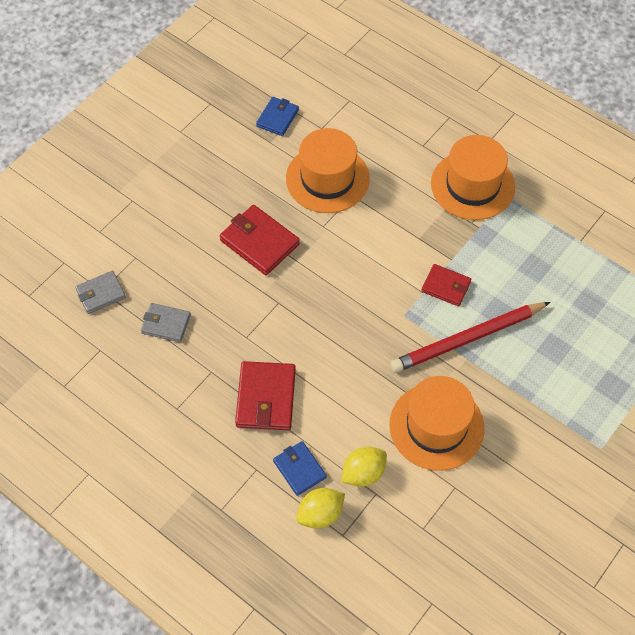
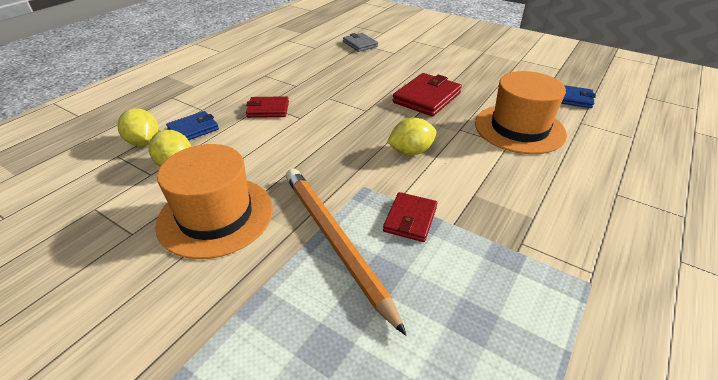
camera: 85 degrees right, 20 degrees down
grey wallet [141,303,191,342] -> none
red wallet [235,361,296,430] -> red wallet [246,96,289,118], size x0.63
red pencil [390,302,550,373] -> orange pencil [286,169,407,336]
orange hat [431,135,515,220] -> none
none -> yellow lemon [387,118,437,155]

